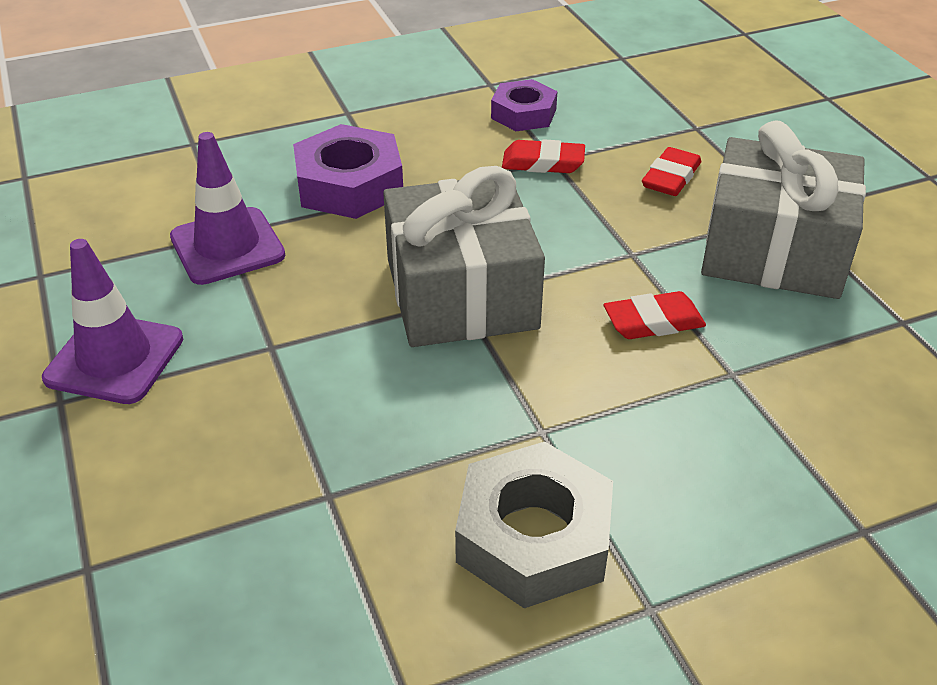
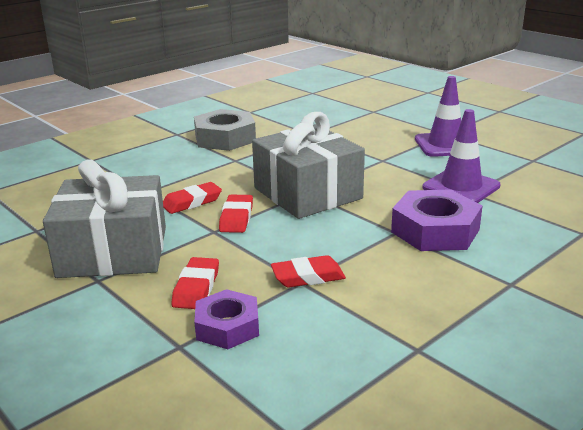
camera: 160 degrees right, 15 degrees down
purple nut [491,79,557,131] -> purple nut moved to [194,289,259,349]
none -> red eraser [219,195,253,233]

